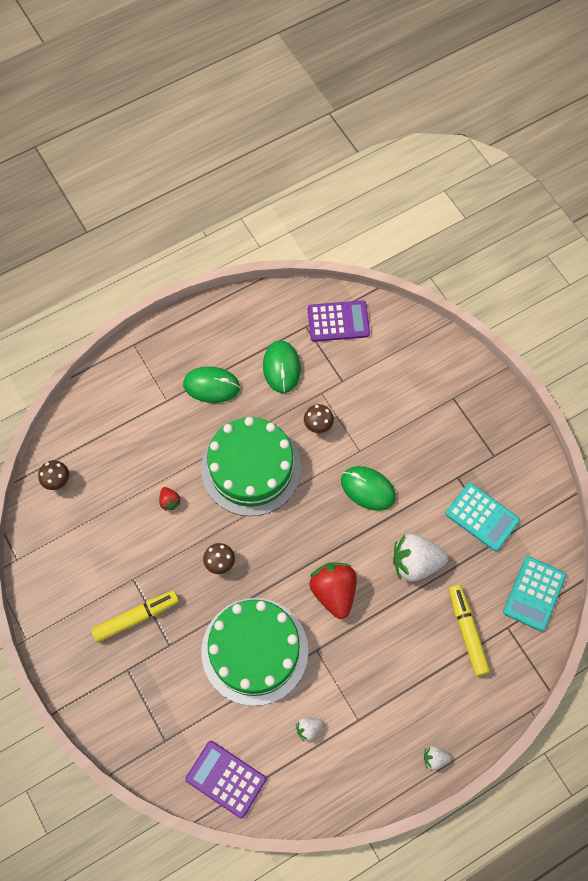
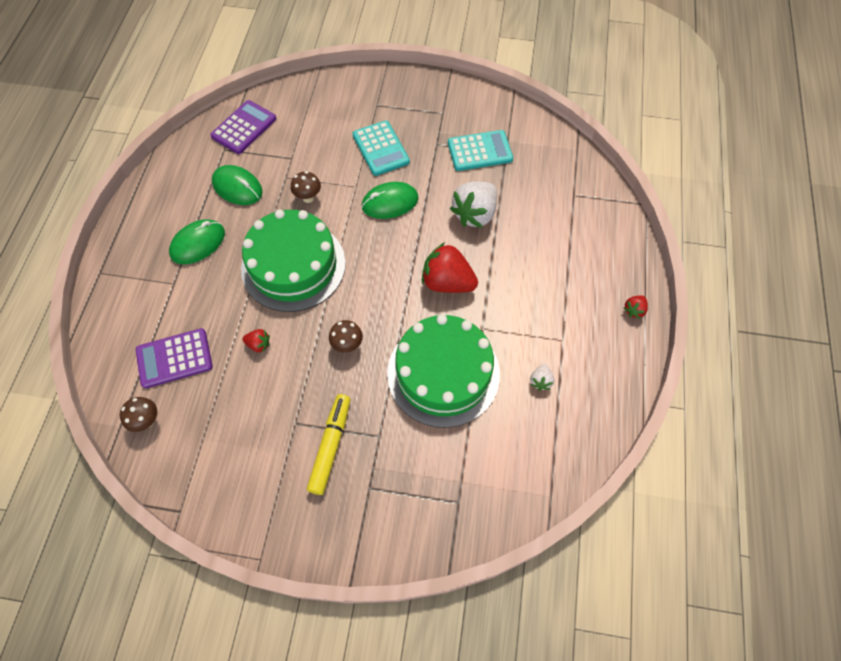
camera: 50 degrees left, 5 degrees down
purple calculator [185,741,266,818] -> purple calculator moved to [136,328,213,388]
white strawberry [424,746,451,770] -> red strawberry [624,295,648,319]
yellow marker [449,585,490,676] -> none
turquoise calculator [503,556,566,632] -> turquoise calculator moved to [352,120,410,176]

